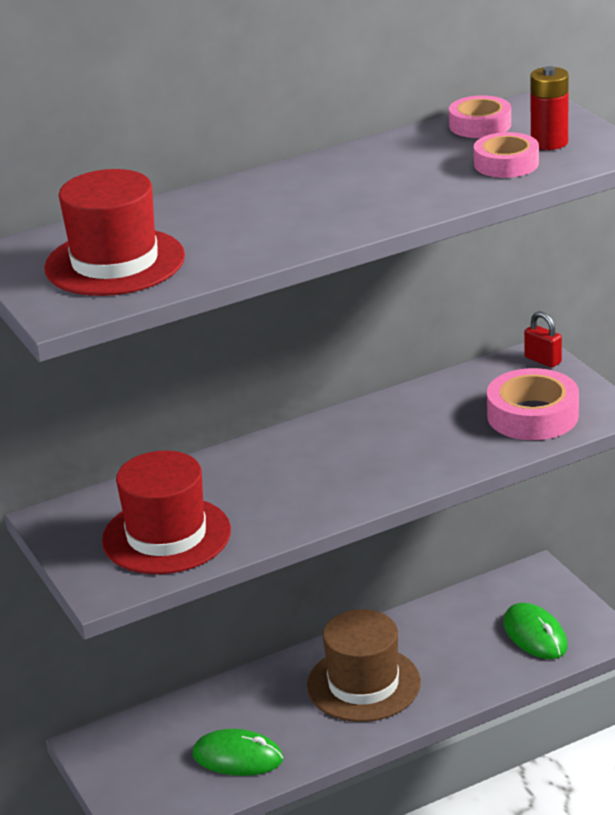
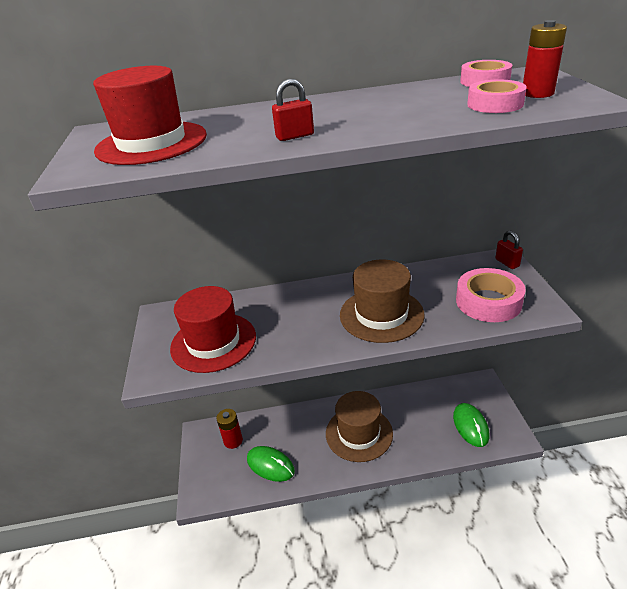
camera: 20 degrees right, 5 degrees up
none -> red battery [216,409,243,449]
none -> red padlock [272,79,314,141]
none -> brown hat [340,260,425,343]

